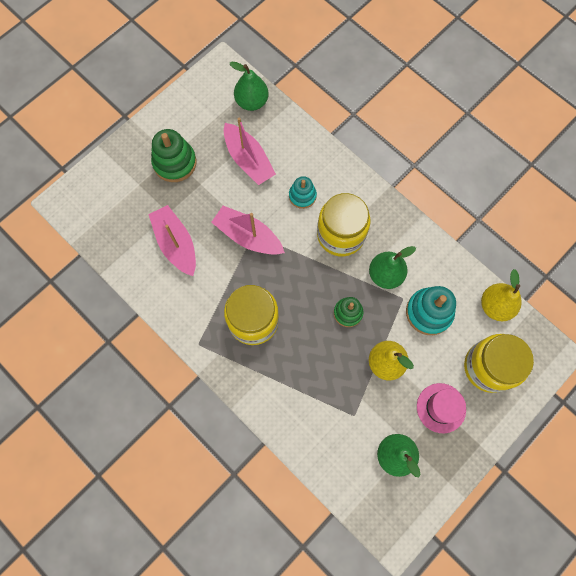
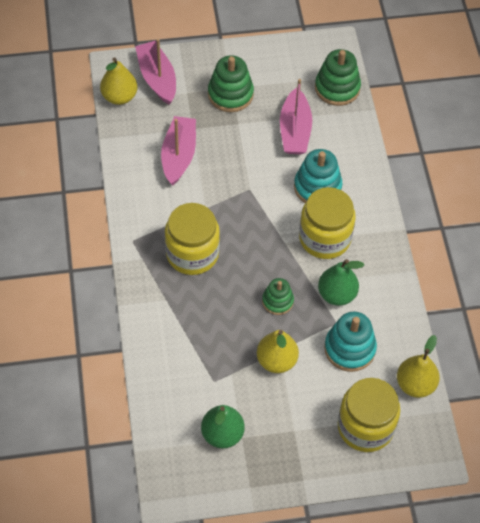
camera: 35 degrees right, 15 degrees down
pink boat [211,206,285,255] -> pink boat moved to [135,39,176,105]
green pear [229,62,269,111] -> green stacking toy [315,49,361,106]
turquoise stacking toy [289,176,317,209] -> turquoise stacking toy [294,149,342,203], size x1.60
pink hat [417,383,466,433] -> none
none -> yellow pear [100,58,137,105]

